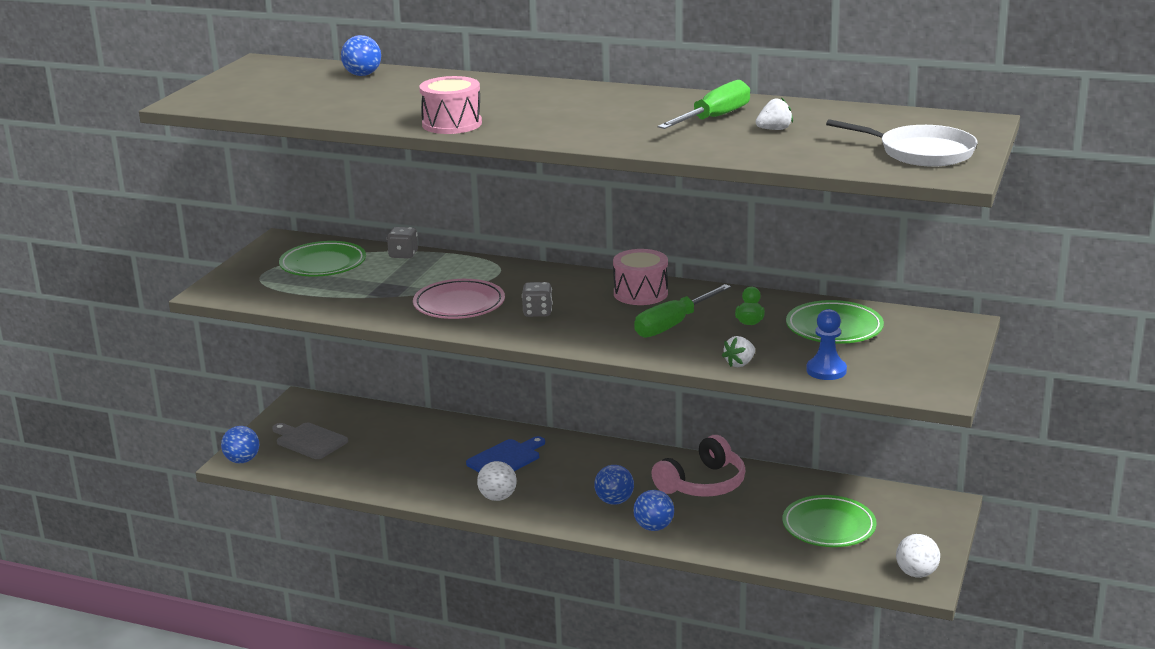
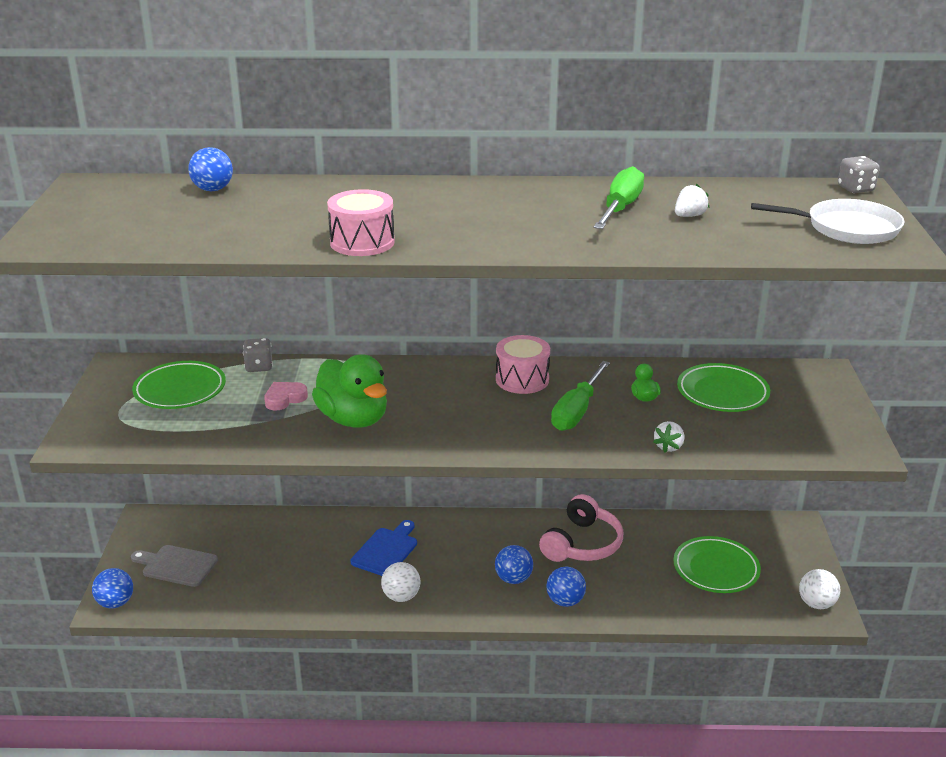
camera: 20 degrees left, 5 degrees up
pink plate [413,279,505,319] -> green duck [312,354,387,427]
grey dice [522,282,553,317] -> grey dice moved to [838,156,880,193]
blue pawn [806,309,847,380] -> none
none -> pink heart [264,382,308,410]

